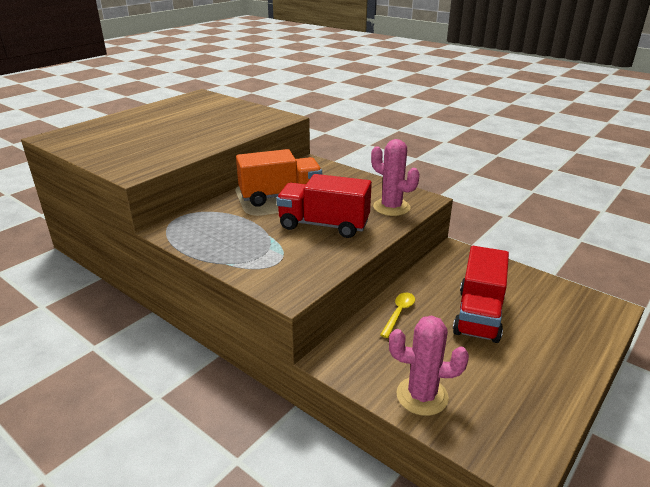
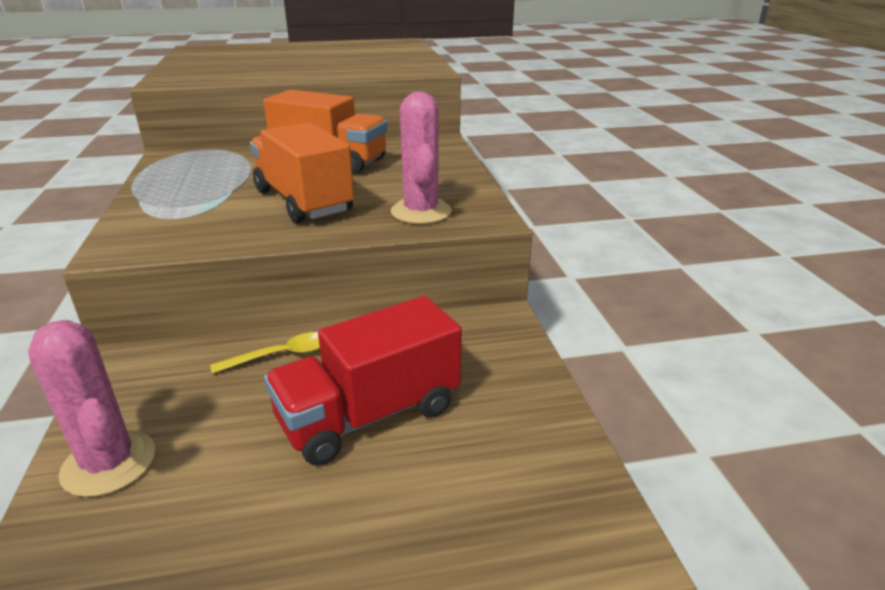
camera: 40 degrees right, 0 degrees up
red truck [276,174,372,238] -> orange truck [250,122,354,223]

